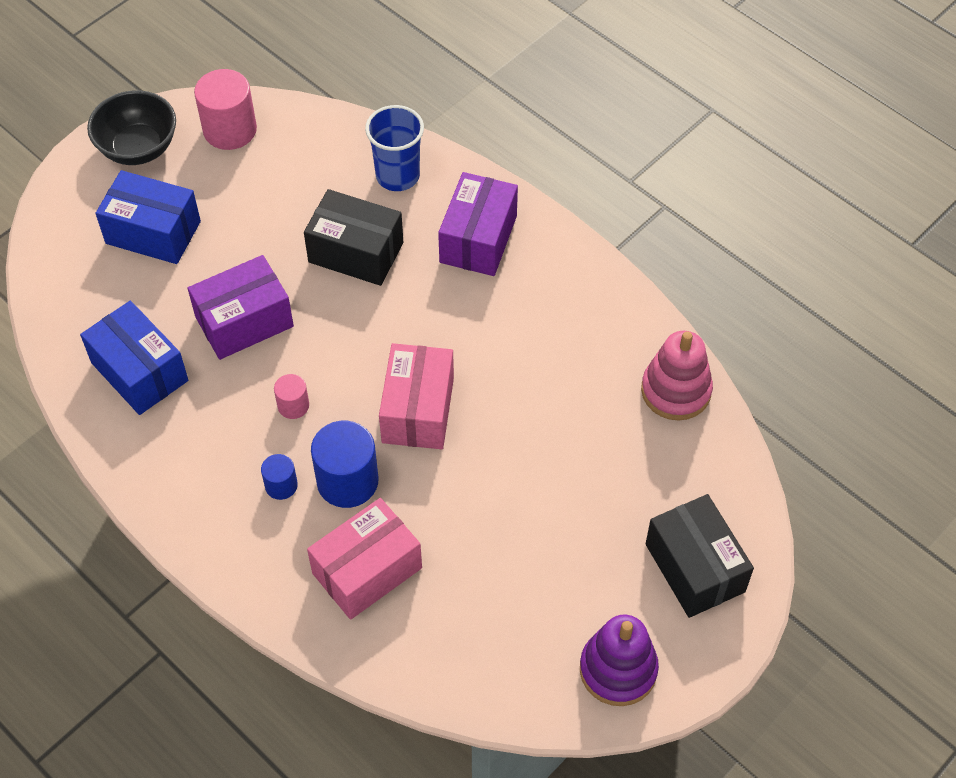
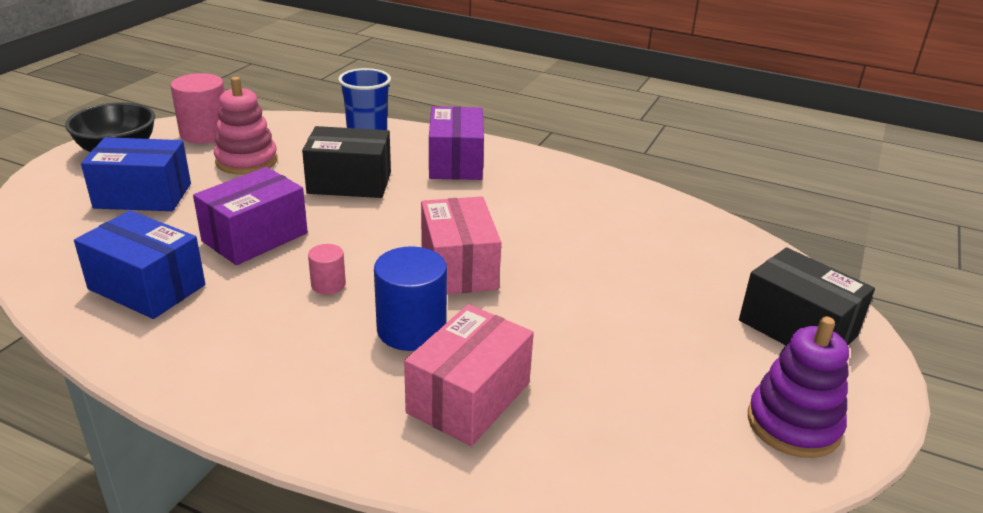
camera: 20 degrees left, 25 degrees down
blue cylinder [261,454,298,500] -> none
pink stacking toy [641,331,713,421] -> pink stacking toy moved to [214,77,278,175]

